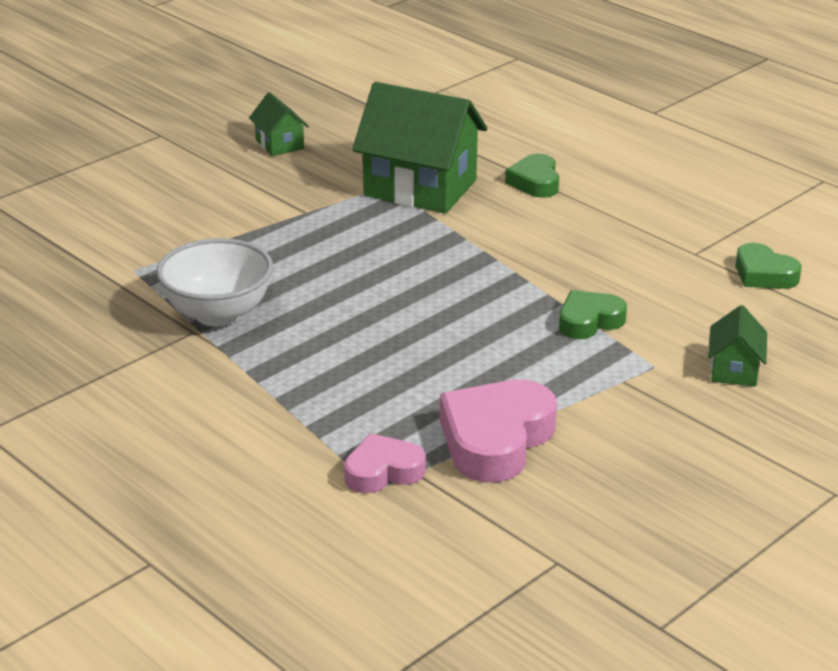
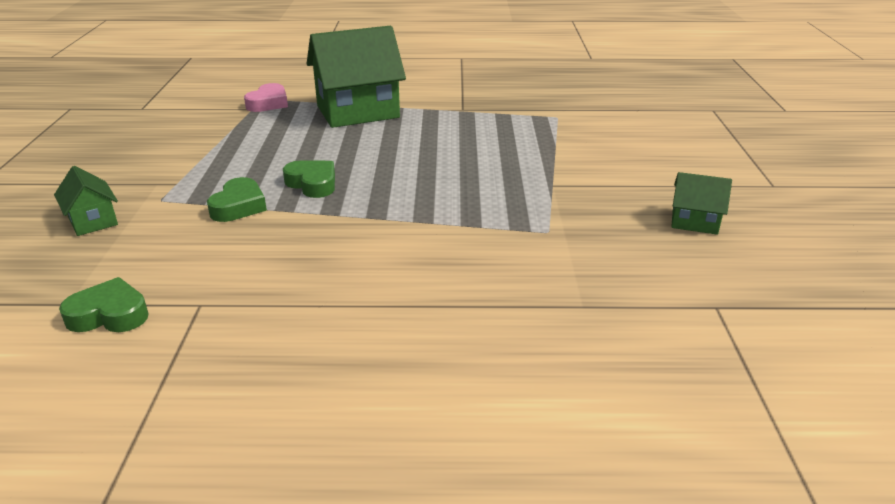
camera: 135 degrees right, 0 degrees up
white bowl [157,238,273,327] -> none
green house [352,82,487,214] -> green house moved to [307,26,406,128]
pink heart [440,379,557,482] -> none
green heart [505,154,559,198] -> green heart moved to [283,160,335,198]

